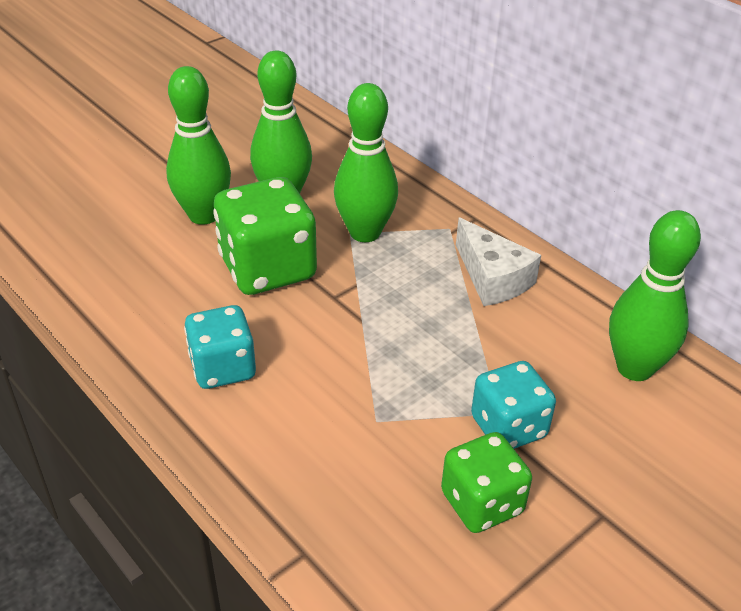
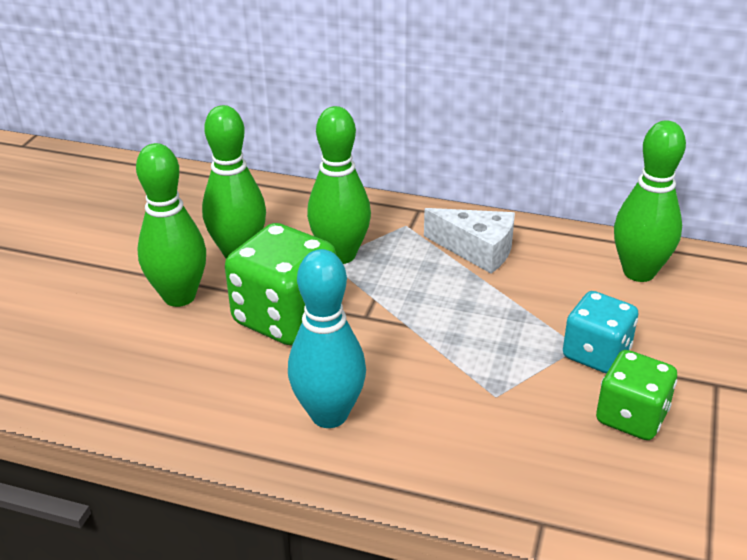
camera: 30 degrees left, 5 degrees down
turquoise dice [184,305,256,389] -> turquoise bowling pin [288,249,366,428]

